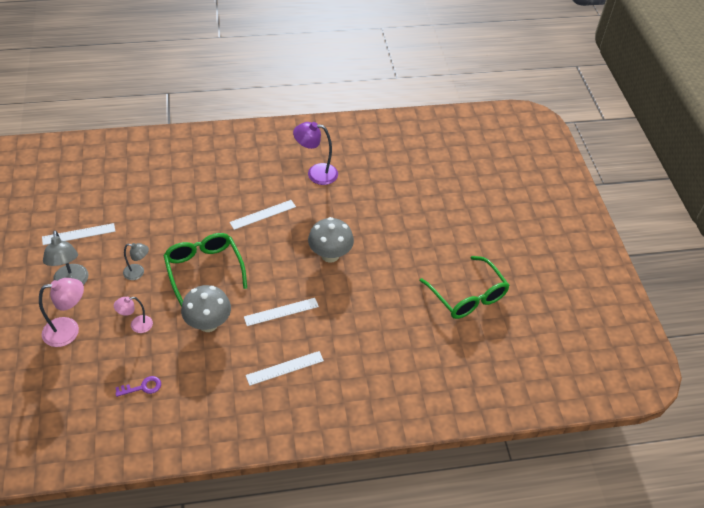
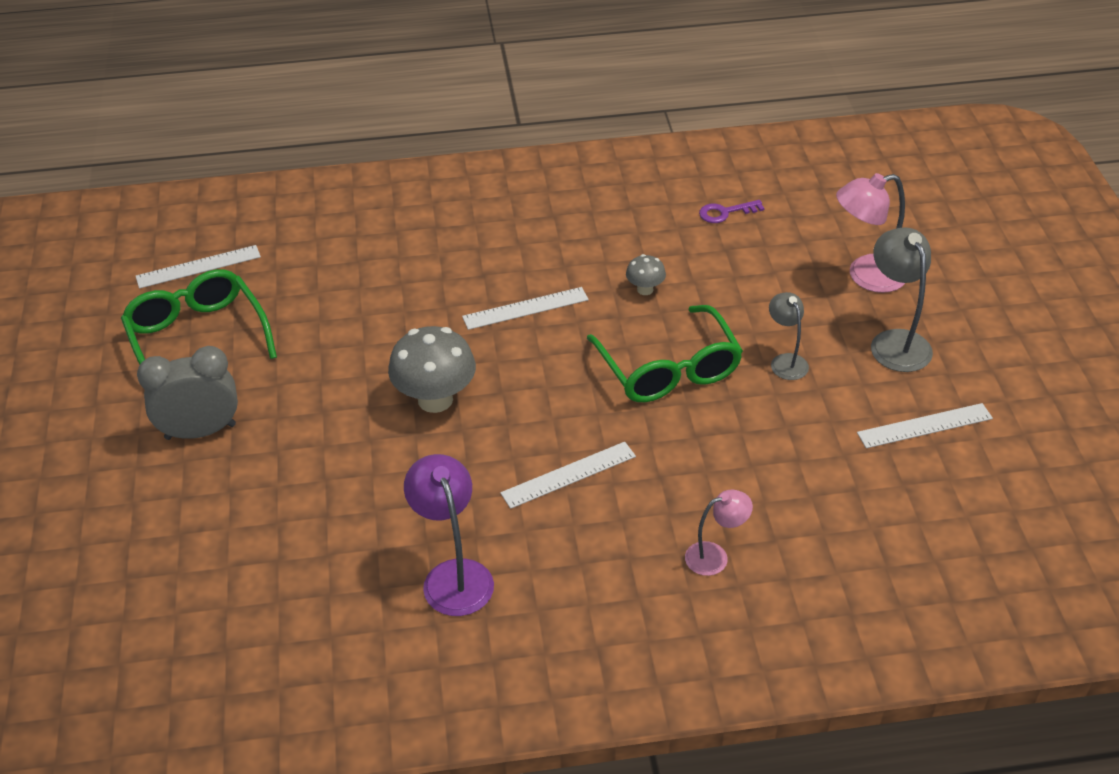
camera: 175 degrees left, 5 degrees down
pink lamp [114,297,153,333] -> pink lamp moved to [685,490,753,576]
grey lamp [123,243,149,280] -> grey lamp turned 60 degrees clockwise [769,292,809,380]
grey mushroom [181,285,231,332] -> grey mushroom [626,254,666,295], size x0.50
white ruler [246,351,324,386] -> white ruler moved to [136,245,261,289]
purple lamp [293,122,338,185] -> purple lamp turned 120 degrees counterclockwise [404,454,494,616]
none -> grey clock [137,346,238,440]

